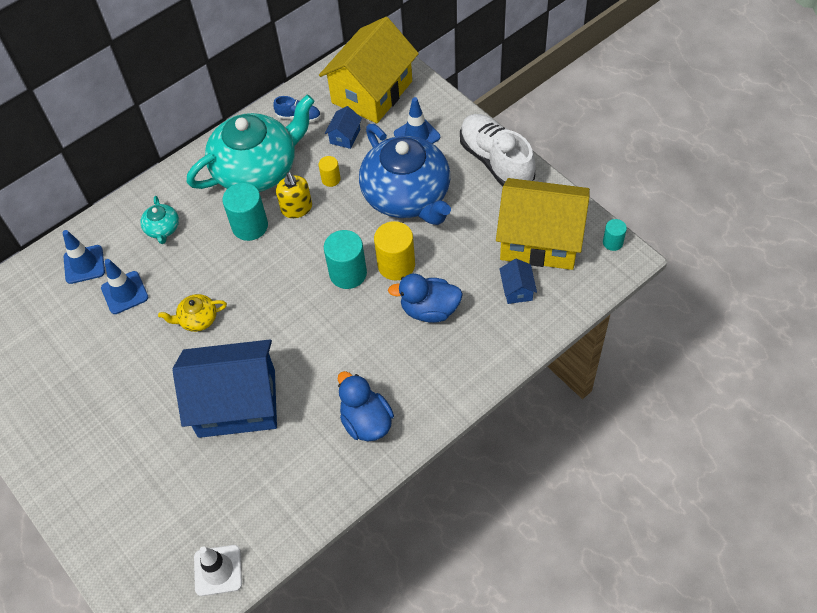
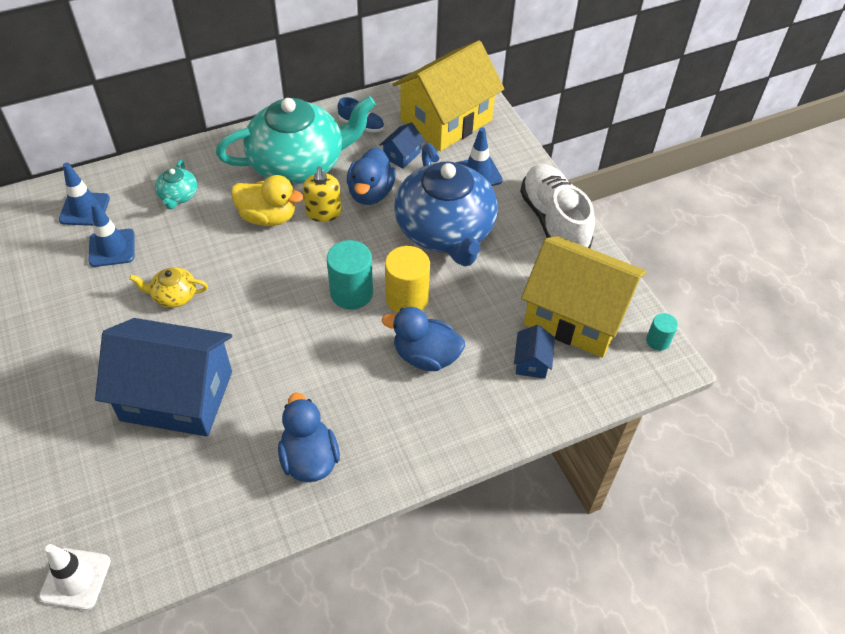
camera: 10 degrees right, 5 degrees down
turquoise cylinder [222,183,268,241] -> yellow duck [231,175,303,226]
yellow cylinder [319,156,341,187] -> blue duck [347,147,396,205]

